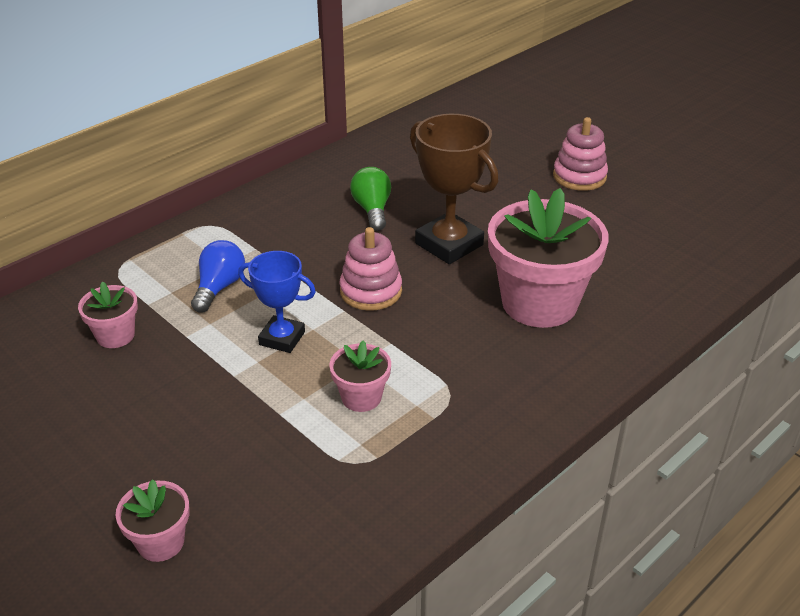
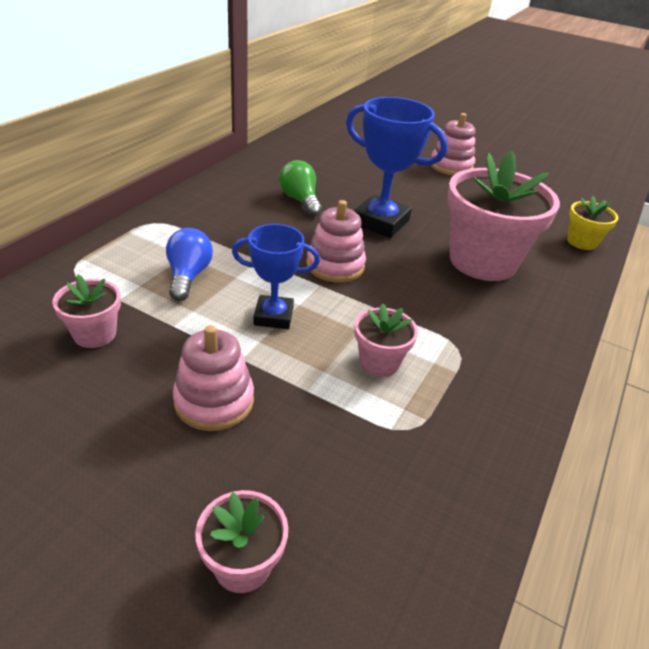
camera: 20 degrees left, 0 degrees up
brown trophy [410,114,499,264] -> blue trophy [346,97,448,238]
none -> pink stacking toy [173,325,254,431]
none -> yellow flower pot [567,196,619,250]

